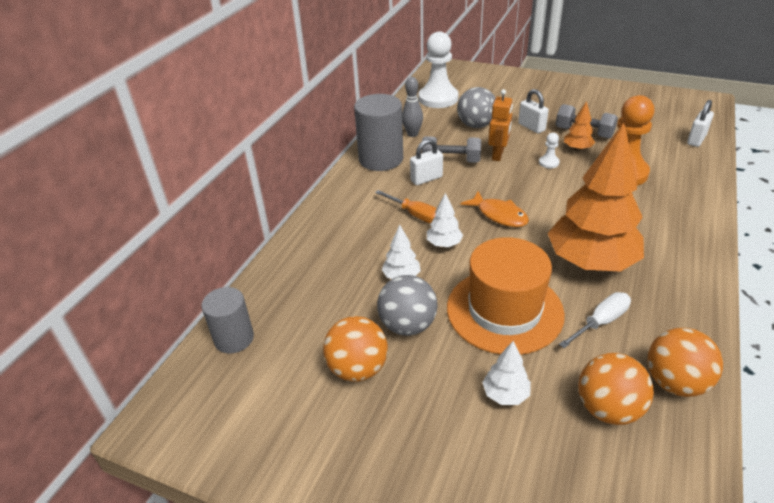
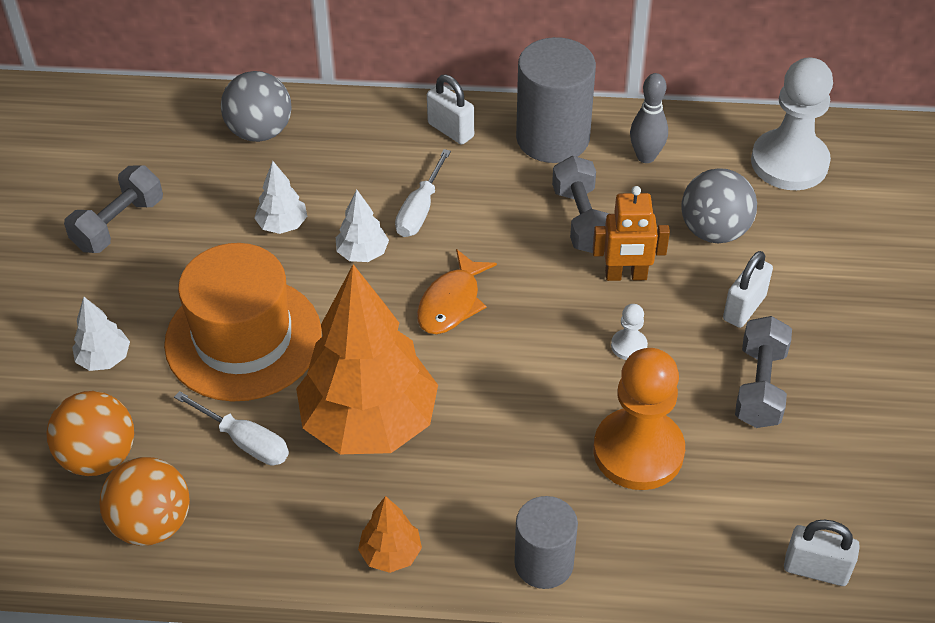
camera: 70 degrees right, 10 degrees up
grey cylinder [201,287,254,354] -> grey cylinder moved to [514,496,578,589]
orange ball [323,316,388,382] -> grey dumbbell [64,165,163,253]
orange screwdriver [375,190,437,224] -> white screwdriver [395,149,451,237]
grey ball [377,275,438,336] -> grey ball moved to [221,71,292,142]
white padlock [410,139,443,185] -> white padlock moved to [427,75,474,145]
orange tree [564,101,595,151] -> orange tree moved to [358,496,422,573]

